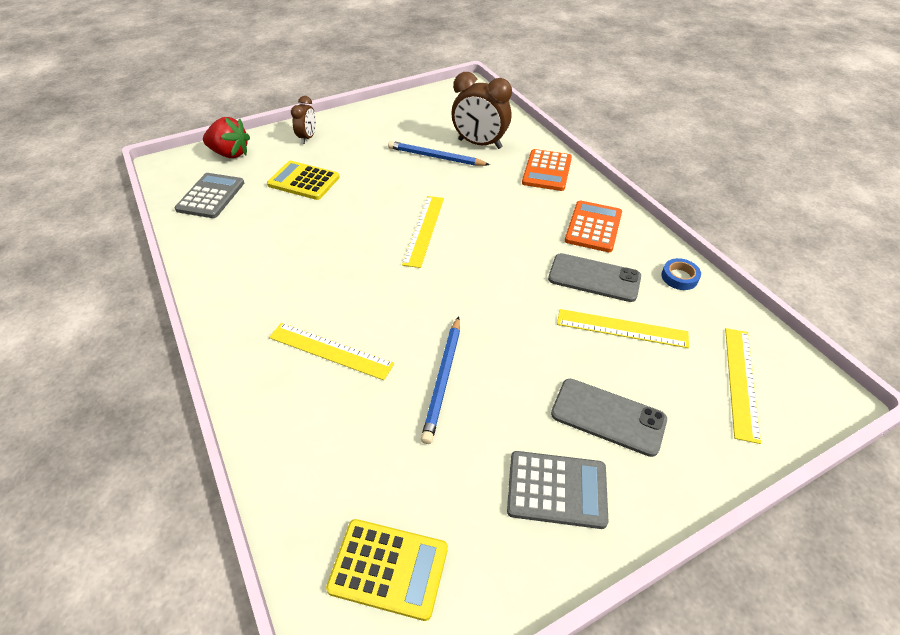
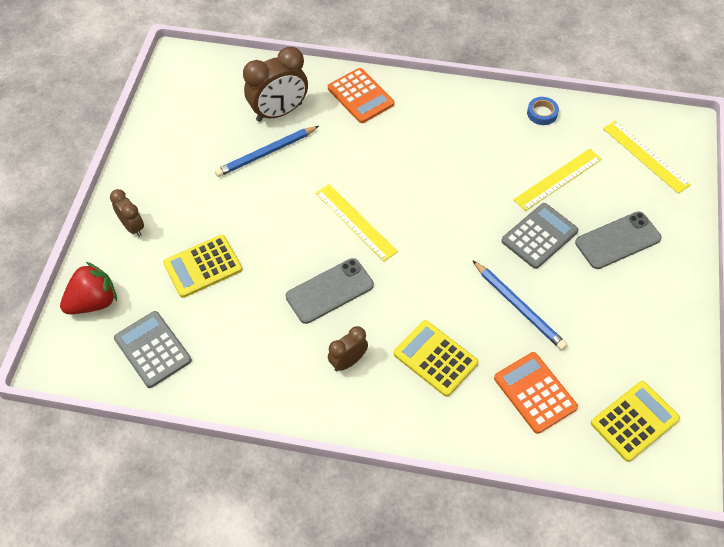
camera: 50 degrees left, 10 degrees up
yellow ruler [269,323,394,380] -> yellow calculator [394,320,478,397]
grey calculator [507,451,608,529] -> grey calculator moved to [501,203,578,269]
grey phone [548,253,641,302] -> grey phone moved to [286,258,374,324]
orange calculator [565,201,622,252] -> orange calculator moved to [494,352,578,434]
none -> brown clock [328,326,368,372]

